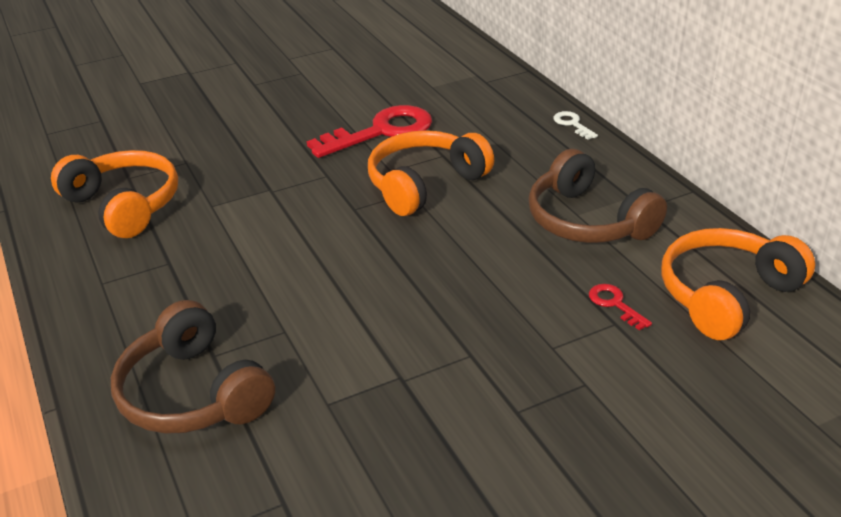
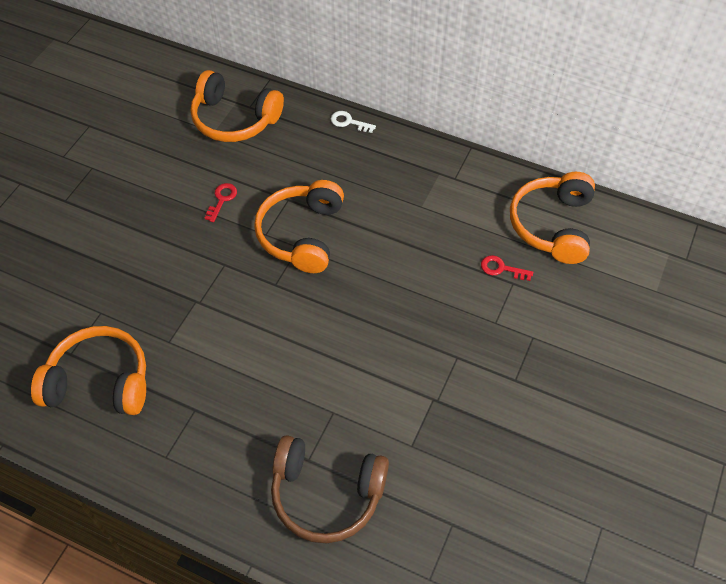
camera: 40 degrees left, 20 degrees up
red key [307,105,432,158] -> red key [205,183,237,222], size x0.44
brown headphones [528,149,667,243] -> none
none -> orange headphones [191,70,284,142]

